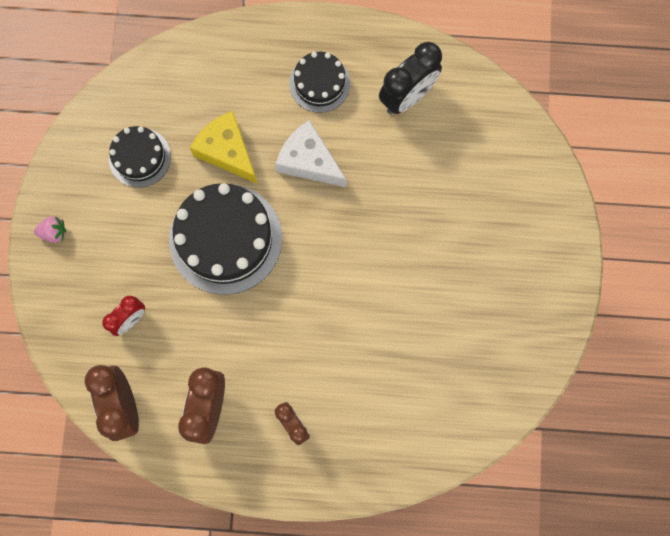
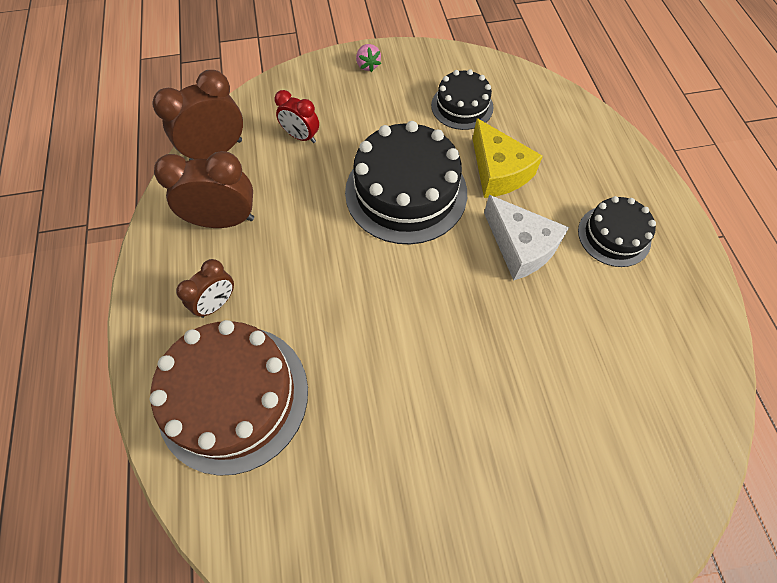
camera: 75 degrees right, 15 degrees down
yellow cheese [190,111,258,184] -> yellow cheese turned 120 degrees clockwise [473,118,543,198]
white cheese [275,120,347,187] -> white cheese turned 120 degrees clockwise [484,195,569,280]
black clock [379,42,442,114] -> none
none -> brown cake [150,320,308,476]

